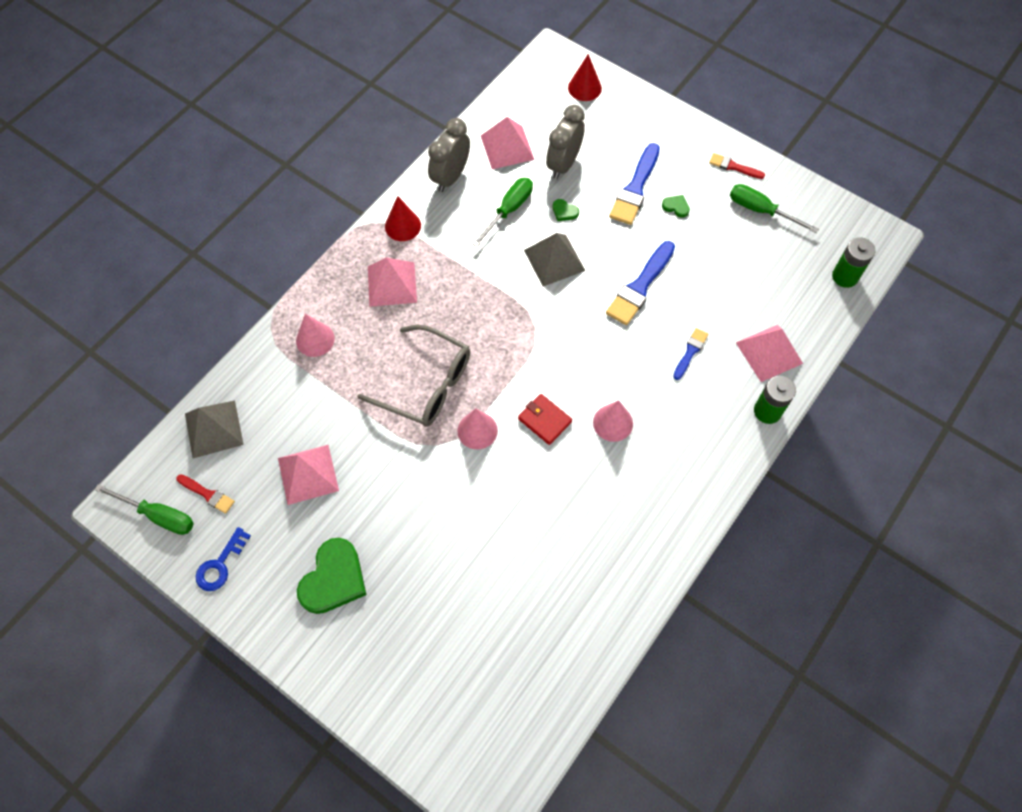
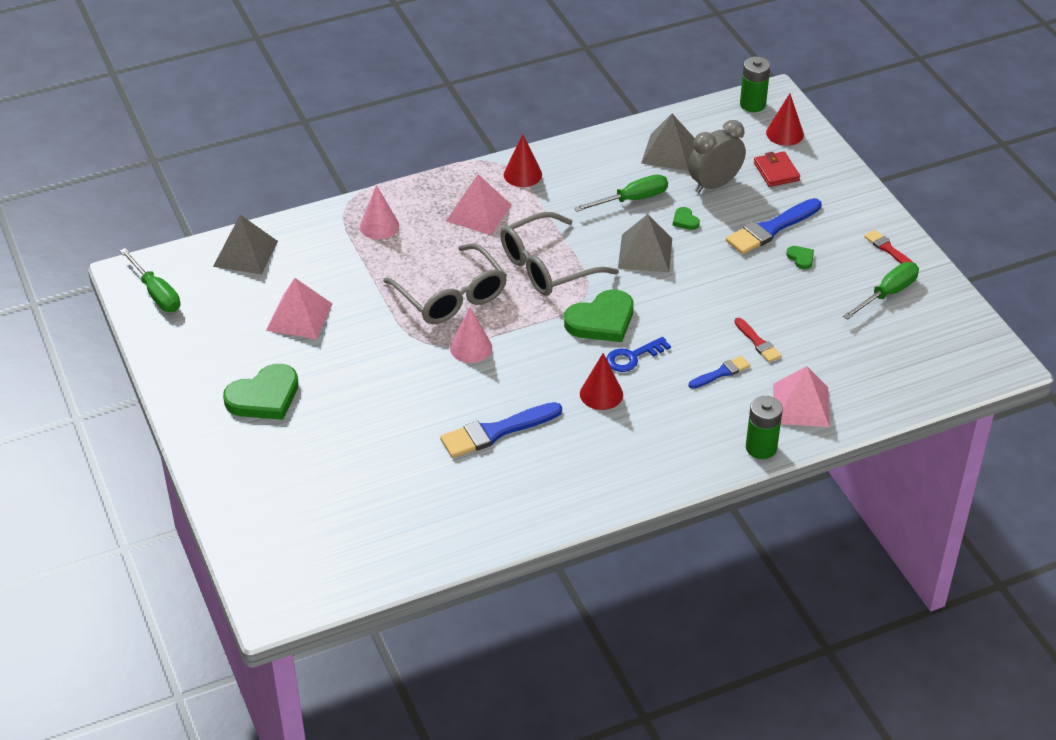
camera: 30 degrees right, 20 degrees down
red brush [176,474,235,514] -> red brush moved to [734,318,781,362]
blue key [195,527,251,591] -> blue key moved to [606,337,671,372]
grey clock [428,118,470,192] -> none
pink pyramid [481,117,535,169] -> grey pyramid [641,114,695,171]
red wallet [518,394,572,445] -> red wallet moved to [754,151,800,187]
pink cone [593,400,633,442] -> red cone [580,353,623,410]
blue brush [606,241,675,325] -> blue brush moved to [440,402,562,458]
green screwdriver [730,184,819,233] -> green screwdriver turned 75 degrees clockwise [843,262,919,320]
green battery [832,237,876,288] -> green battery moved to [740,57,770,112]
none -> grey glasses [500,212,619,296]
none -> green heart [564,289,634,342]

